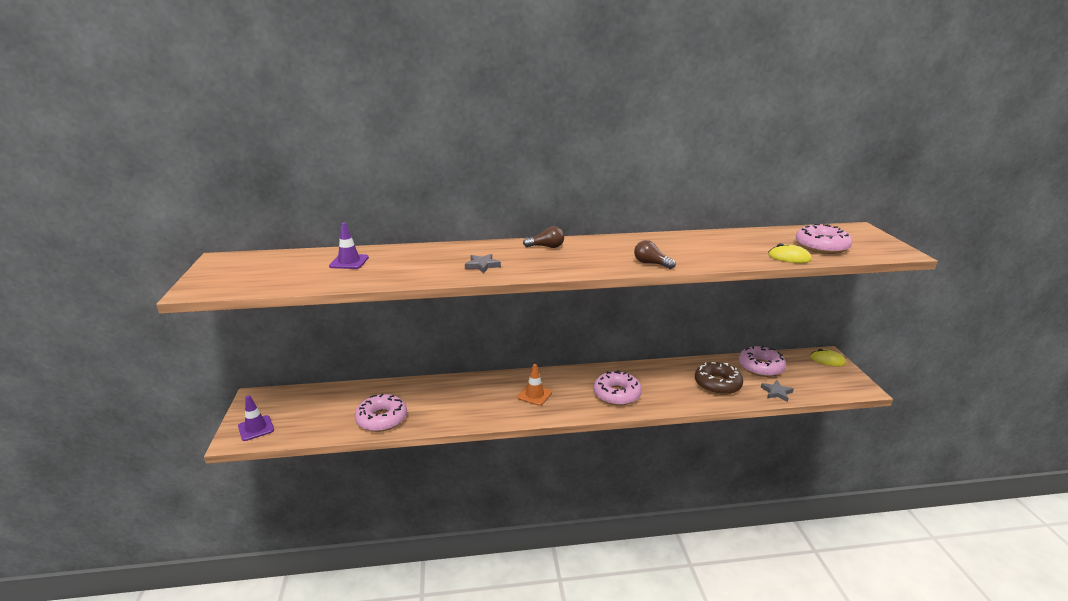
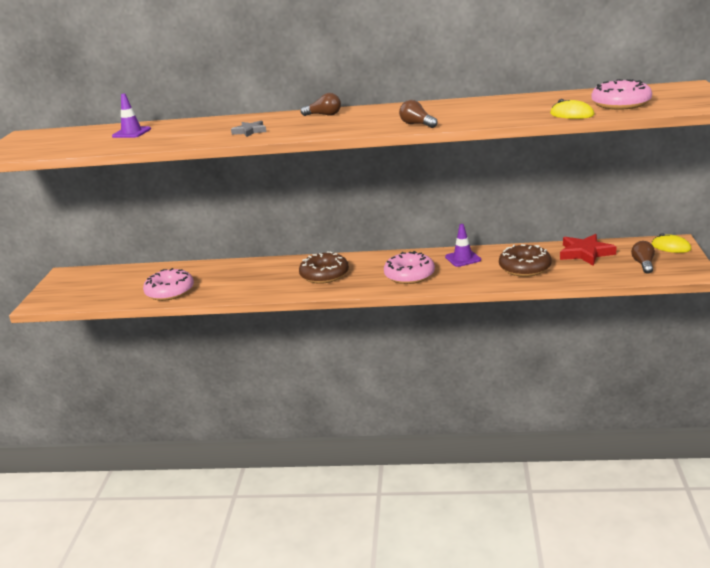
camera: 15 degrees right, 0 degrees up
purple traffic cone [238,395,274,441] -> purple traffic cone moved to [445,224,481,267]
orange traffic cone [517,364,552,406] -> brown donut [299,252,349,284]
pink donut [739,346,786,377] -> red star [560,234,617,266]
grey star [761,380,794,402] -> none
none -> brown light bulb [631,241,655,274]

